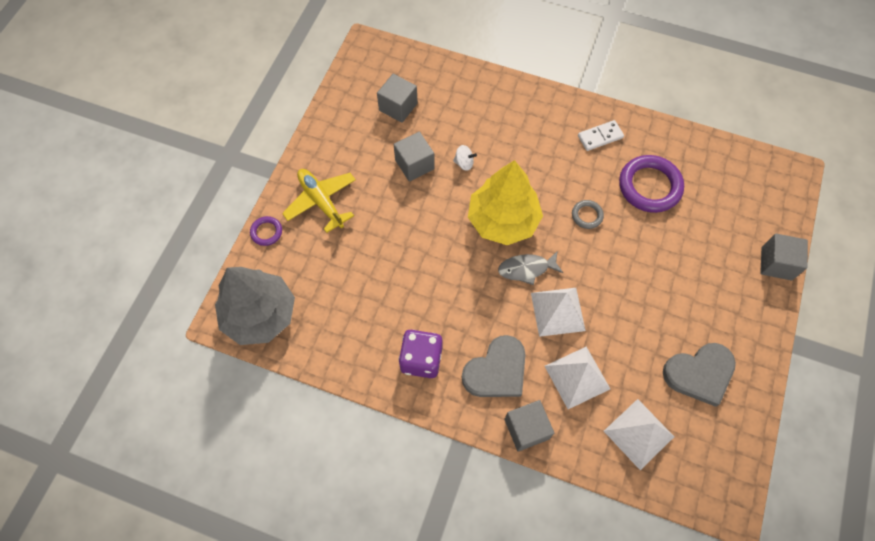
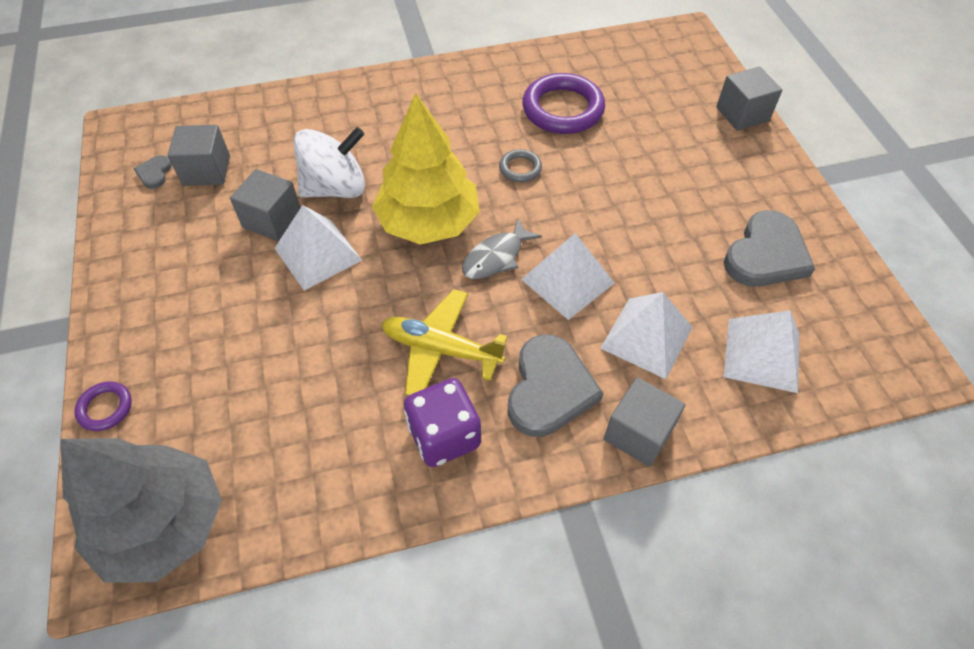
camera: 35 degrees left, 10 degrees down
yellow plane [282,169,356,233] -> yellow plane moved to [382,289,508,396]
white spinning top [453,145,477,171] -> white spinning top [293,127,365,198], size x2.27
white domino [578,120,624,151] -> none
none -> grey heart [134,155,172,189]
none -> white pyramid [274,205,362,291]

